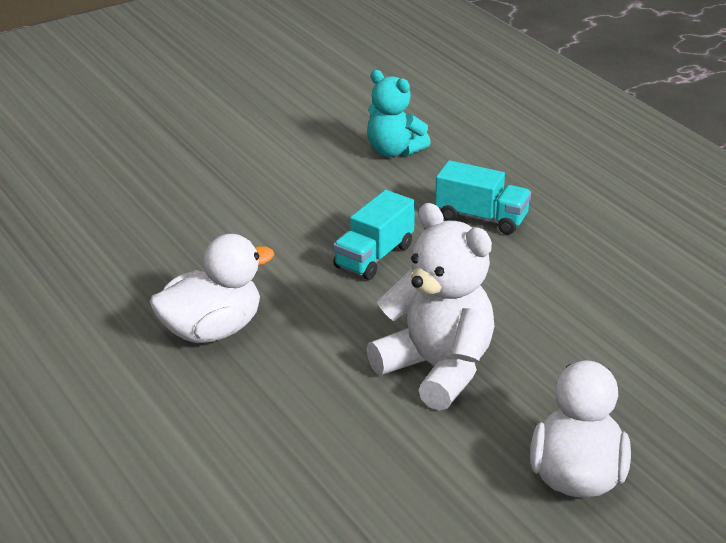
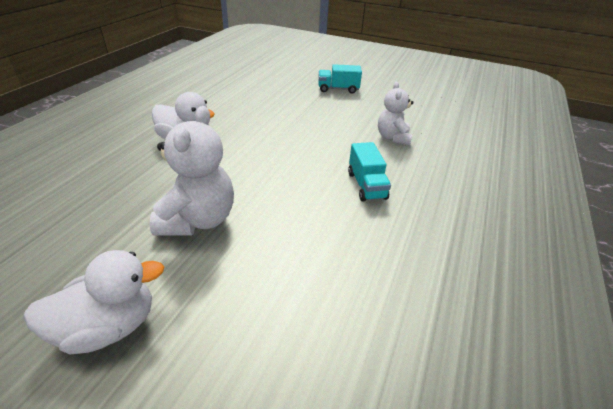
camera: 55 degrees right, 5 degrees up
turquoise truck [333,190,415,280] -> turquoise truck moved to [319,64,362,93]
turquoise teddy bear [367,70,431,157] -> white teddy bear [378,82,414,145]

